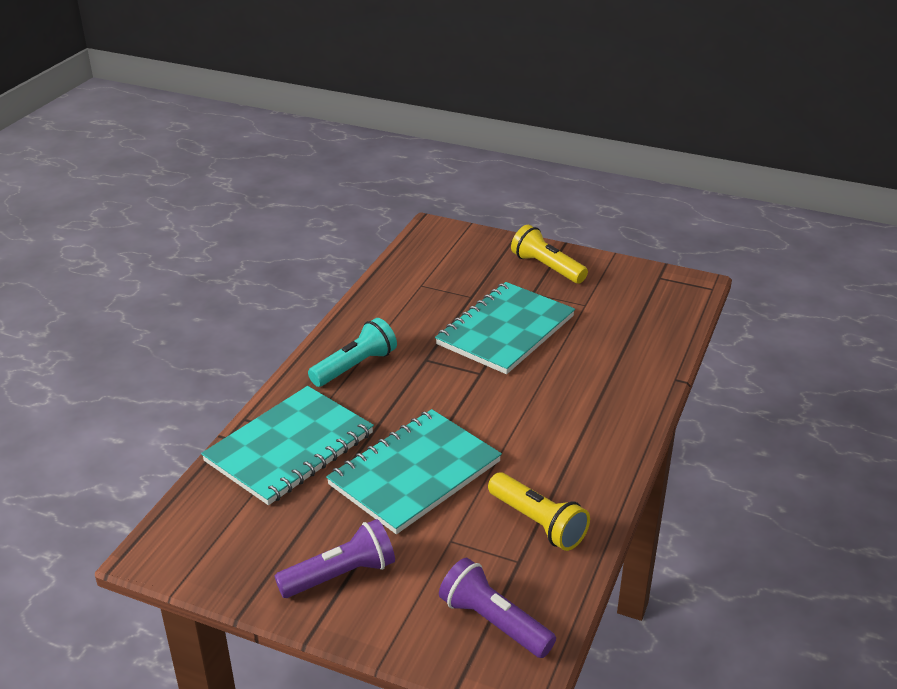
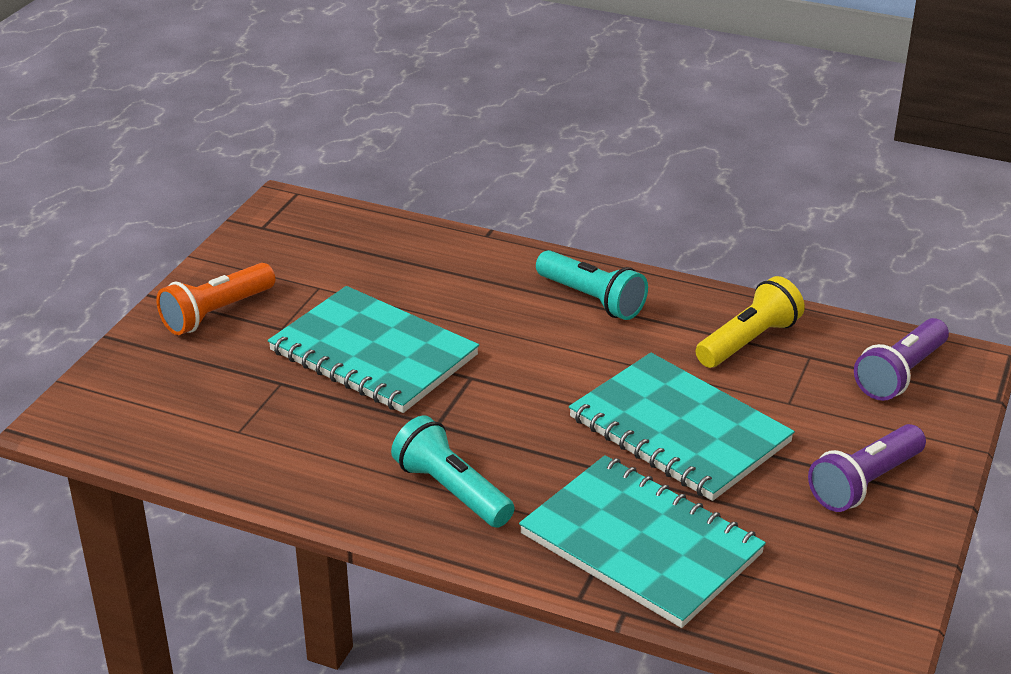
camera: 90 degrees left, 0 degrees up
purple flashlight [275,519,395,598] -> purple flashlight turned 105 degrees counterclockwise [808,424,926,512]
yellow flashlight [511,225,588,284] -> orange flashlight [156,263,275,335]
none -> turquoise flashlight [536,250,648,320]

